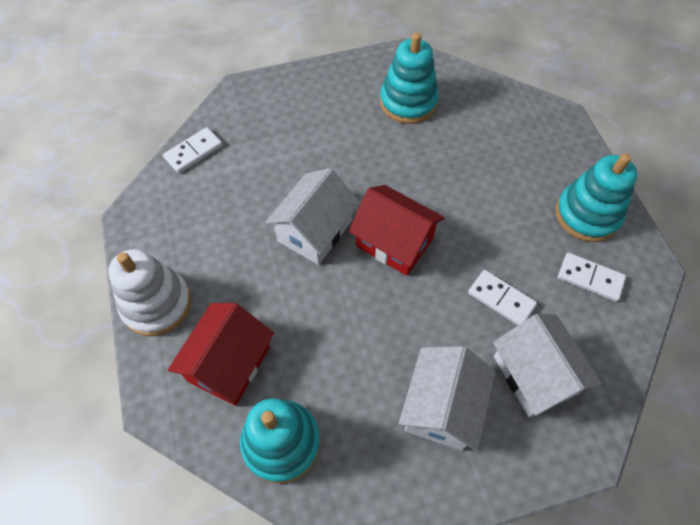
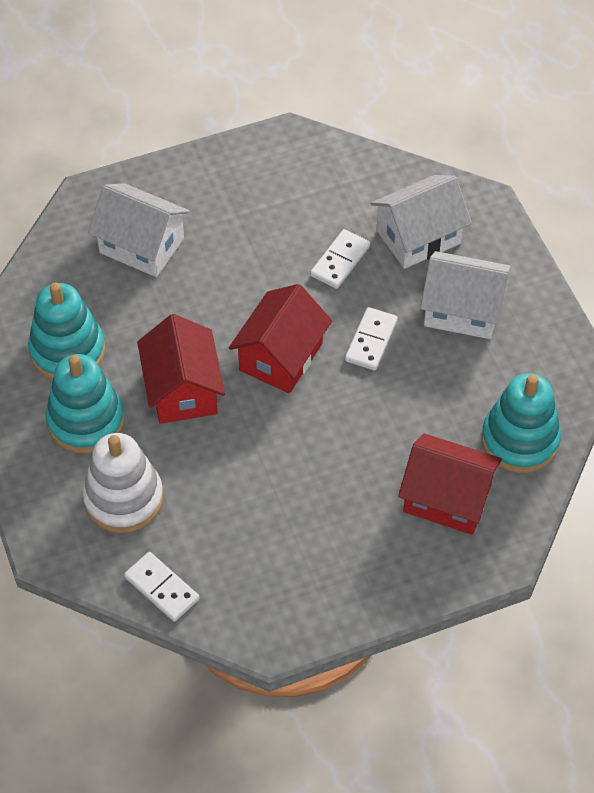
camera: 95 degrees left, 5 degrees down
white stacking toy [108,249,192,336] -> white stacking toy moved to [82,433,163,533]
white house [265,168,360,265] -> white house moved to [88,183,190,277]
turquoise stacking toy [556,154,638,242] -> turquoise stacking toy moved to [46,354,125,453]
white domino [558,253,626,302] -> white domino moved to [345,307,398,370]
none -> red house [137,314,225,424]

